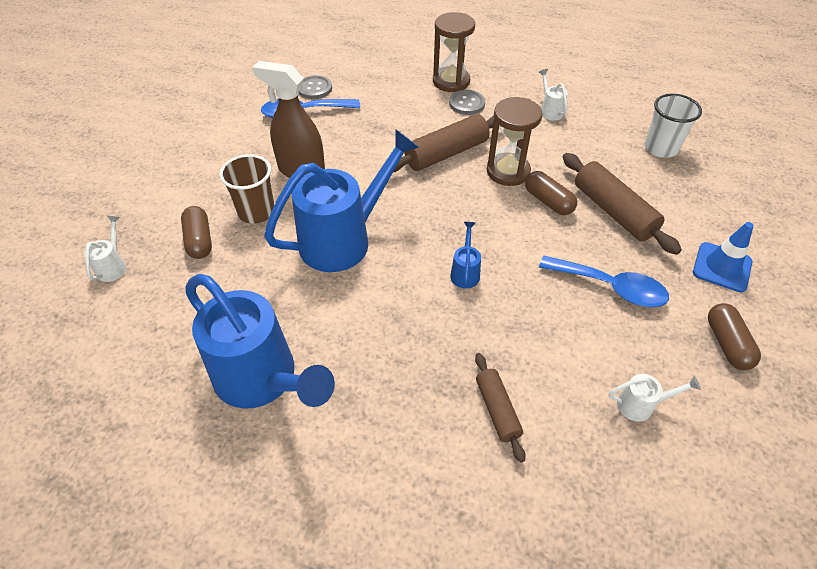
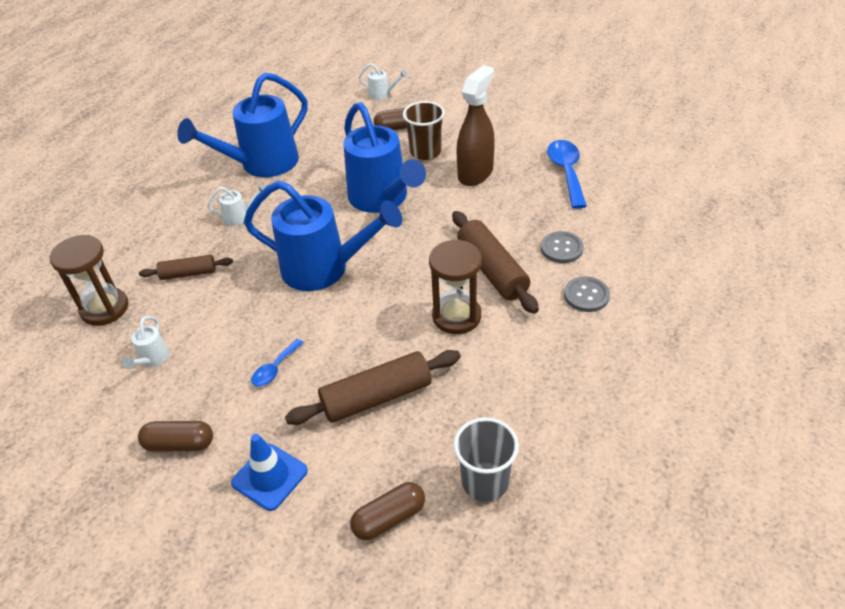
camera: 100 degrees right, 5 degrees down
grey button [299,75,332,99] -> grey button moved to [541,231,584,263]
brown hourglass [433,12,475,92] -> brown hourglass moved to [50,235,129,326]
blue watering can [450,222,481,289] -> blue watering can [244,181,402,291], size x2.45
brown capsule [525,171,577,215] -> brown capsule moved to [350,482,425,540]
white watering can [539,69,568,121] -> white watering can moved to [207,184,265,226]
blue spoon [539,256,669,307] -> blue spoon [251,339,304,387], size x0.55
white cup [644,94,702,158] -> grey cup [453,417,519,502]

